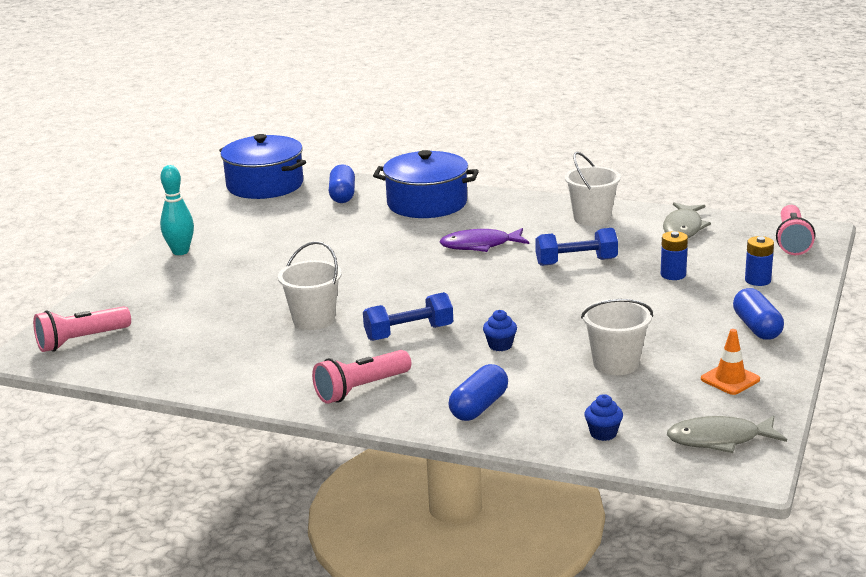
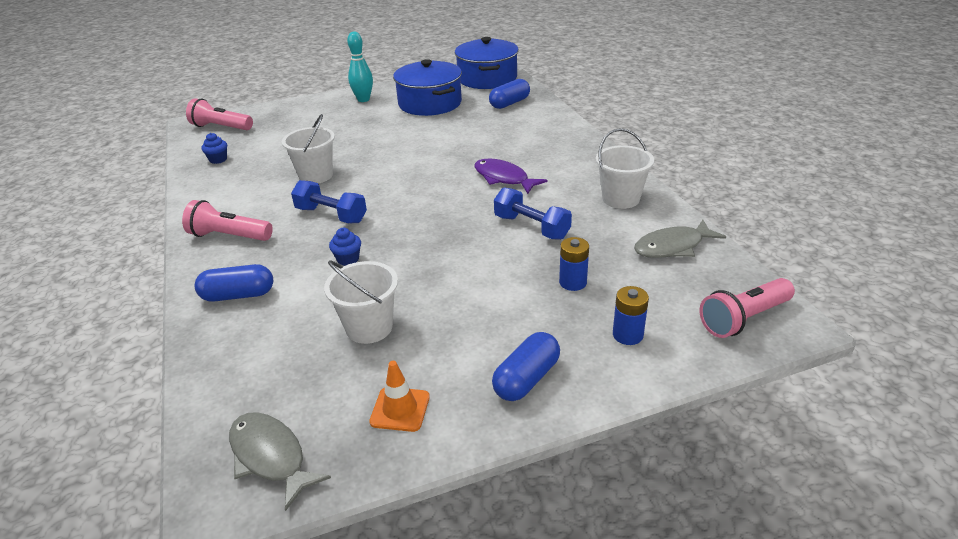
camera: 50 degrees right, 10 degrees up
blue pot [373,150,479,218] -> blue pot moved to [393,59,462,116]
blue cupcake [584,394,623,441] -> blue cupcake moved to [201,133,227,164]

